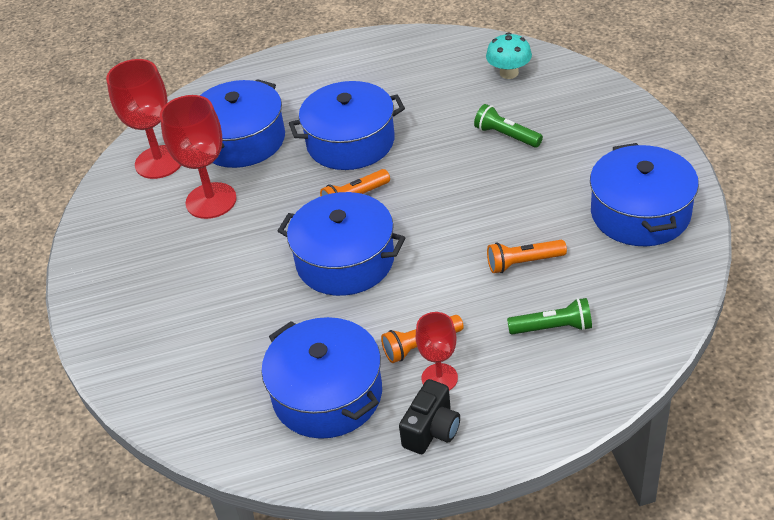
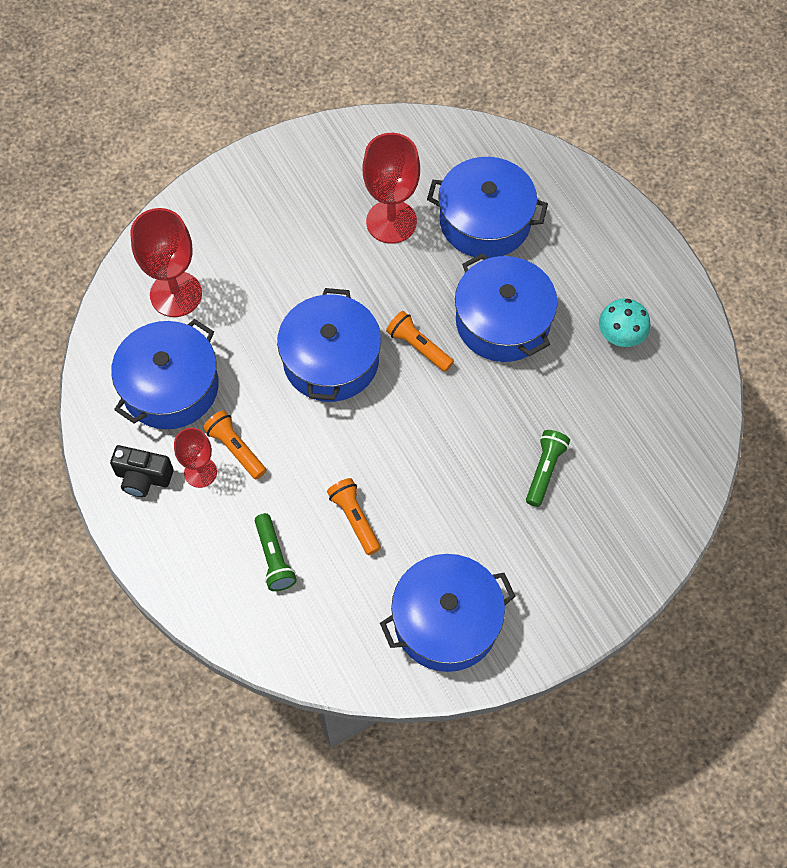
camera: 70 degrees right, 20 degrees up
red goblet [106,59,181,179] -> red goblet moved to [130,208,202,317]
turquoise mushroom [486,32,532,79] -> turquoise mushroom moved to [599,299,650,347]

